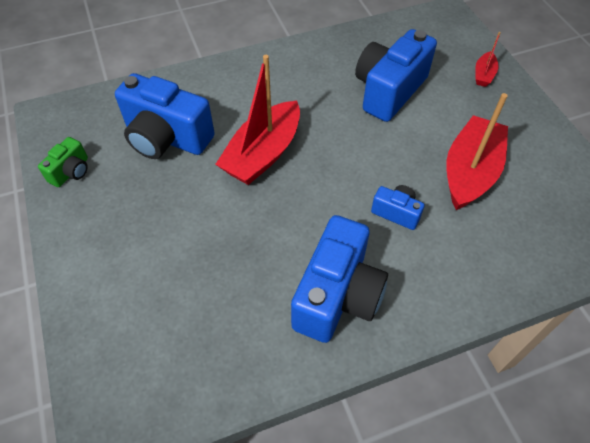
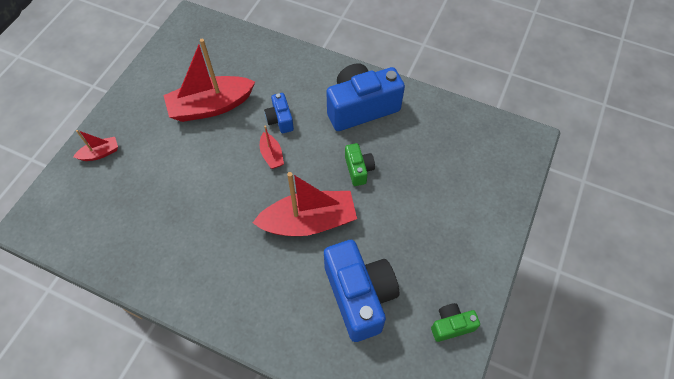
camera: 135 degrees left, 5 degrees up
blue camera [355,29,437,122] -> none
none -> red boat [260,126,284,169]
none -> green camera [345,143,375,186]

